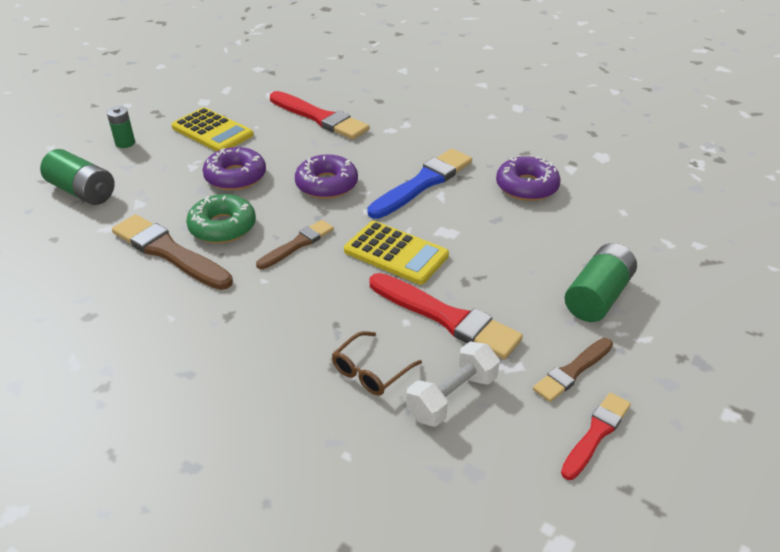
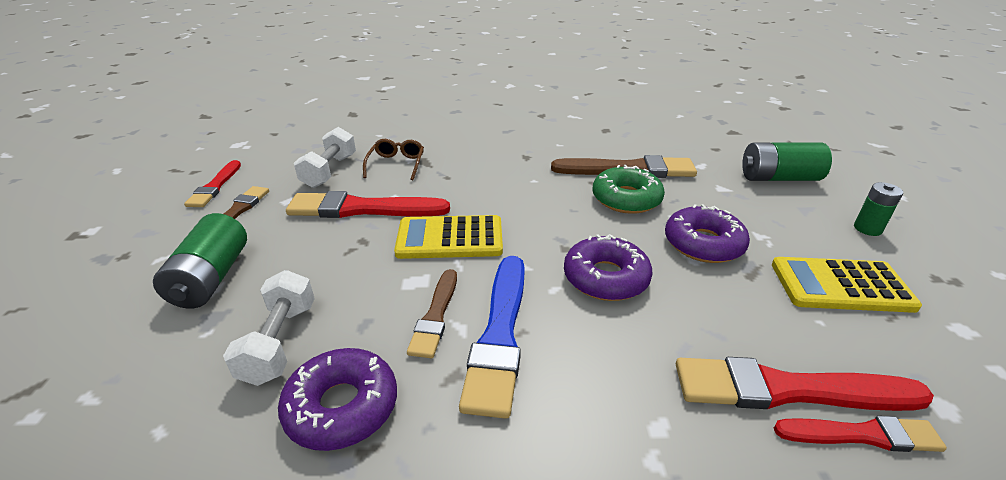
camera: 145 degrees right, 5 degrees down
brown brush [256,220,334,269] -> brown brush moved to [407,269,457,358]
none -> white dumbbell [223,270,315,386]
none -> red brush [774,416,947,452]

